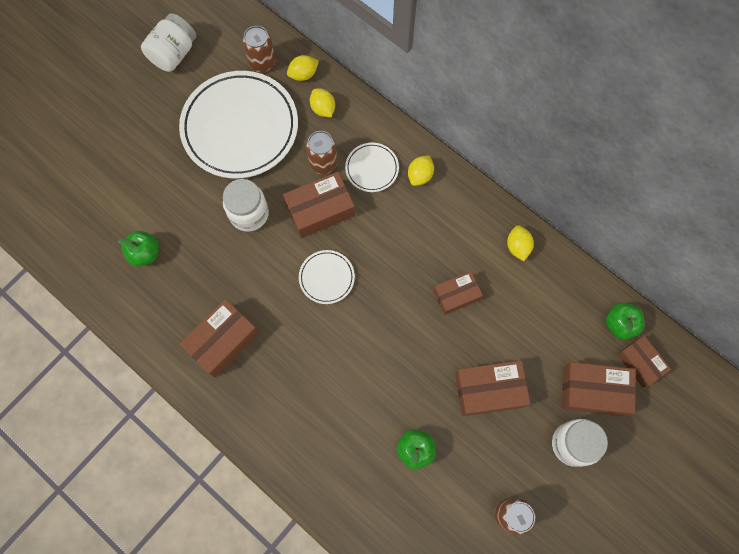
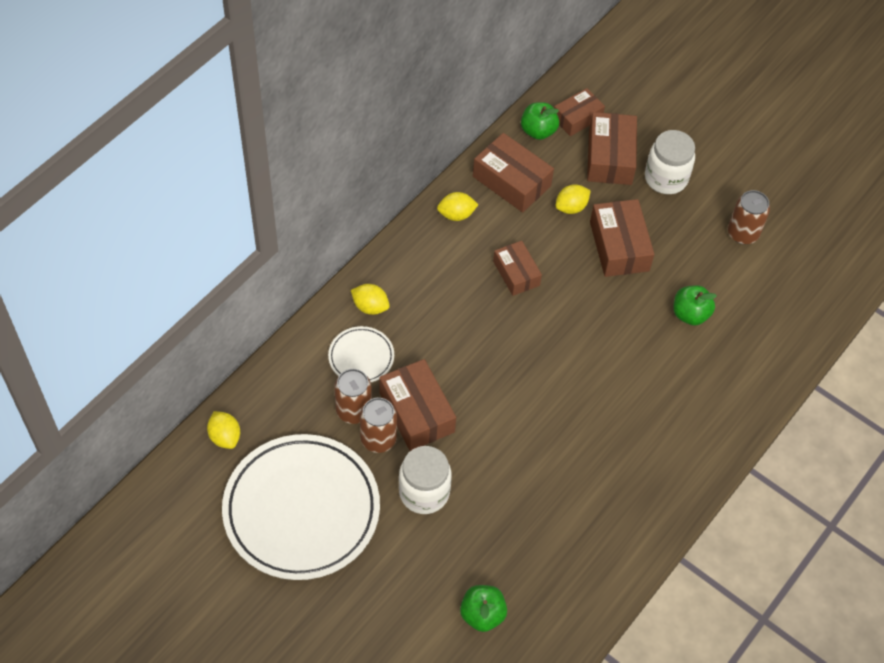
camera: 95 degrees left, 15 degrees down
white jar [141,13,196,72] -> none
brown box [179,299,259,378] -> brown box moved to [473,133,554,213]
brown can [242,26,275,72] -> brown can moved to [360,398,397,453]
white plate [299,250,355,304] -> none
yellow lemon [310,88,335,117] -> yellow lemon moved to [555,184,591,214]

